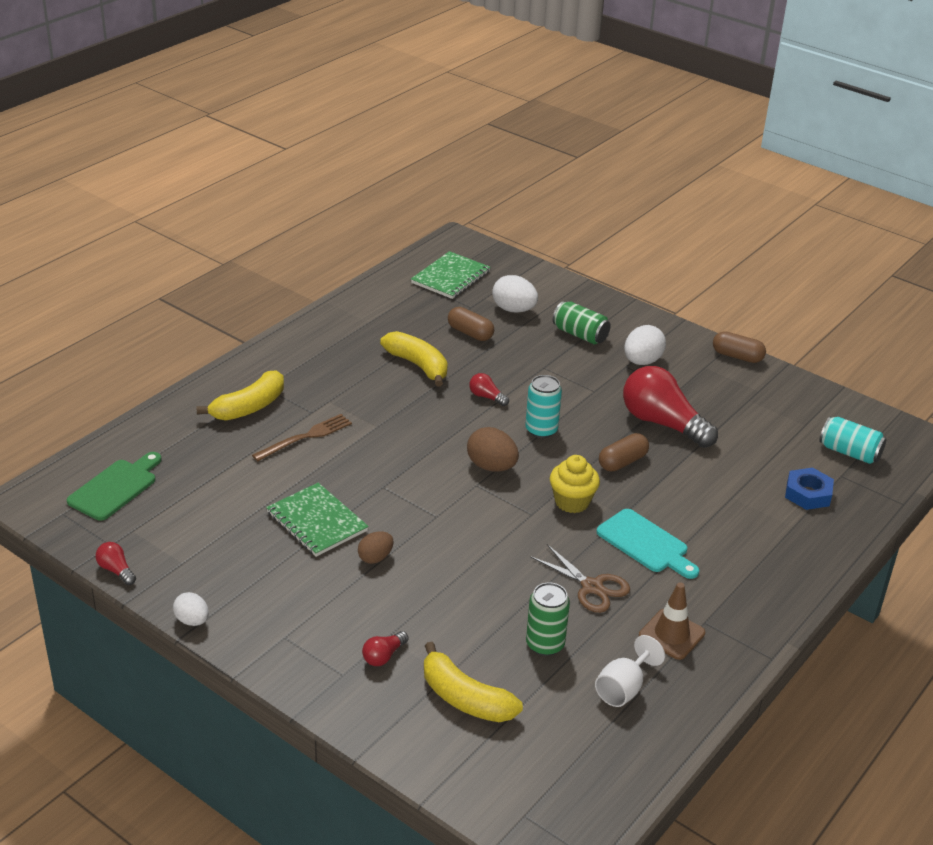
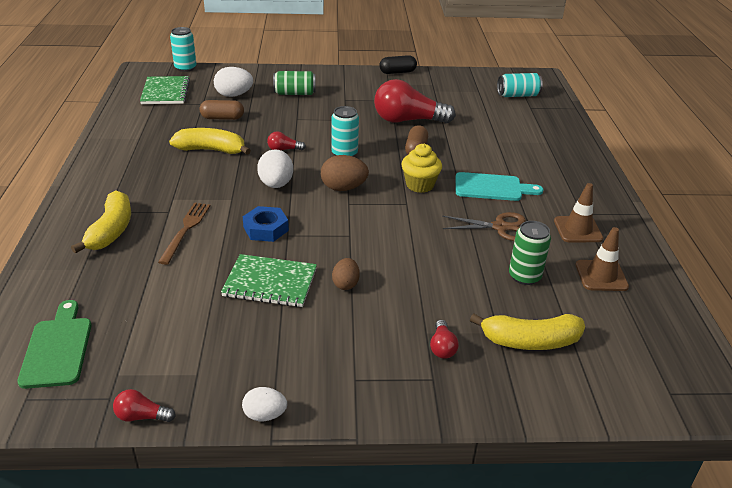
camera: 40 degrees left, 0 degrees up
white goblet [595,635,665,707] -> brown traffic cone [575,227,629,291]
white egg [624,325,666,365] -> white egg moved to [257,149,293,188]
brown capsule [713,331,766,363] -> black capsule [379,55,417,74]
blue nut [785,467,834,510] -> blue nut moved to [243,206,289,242]
none -> turquoise can [170,27,196,72]

